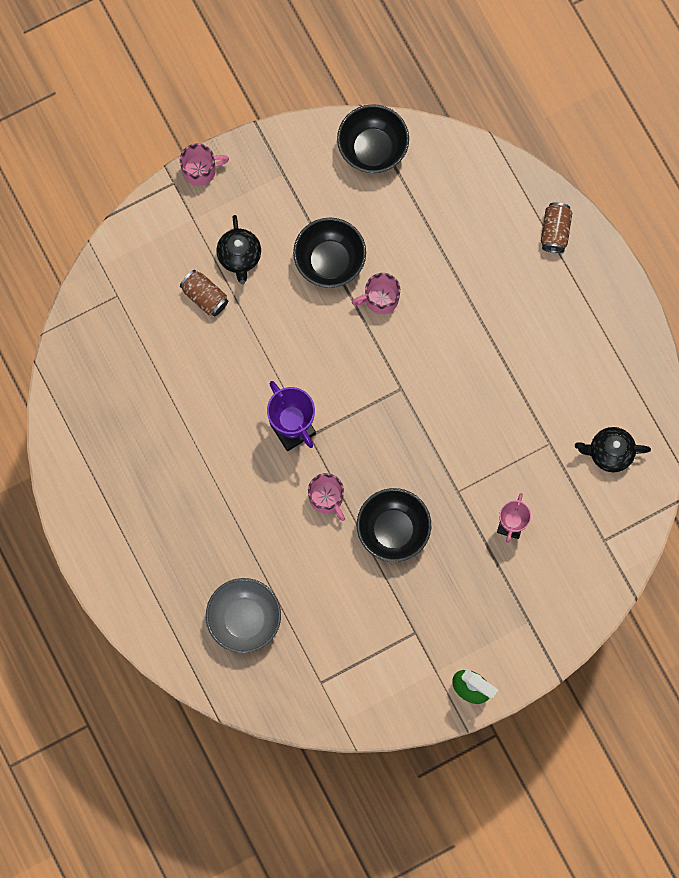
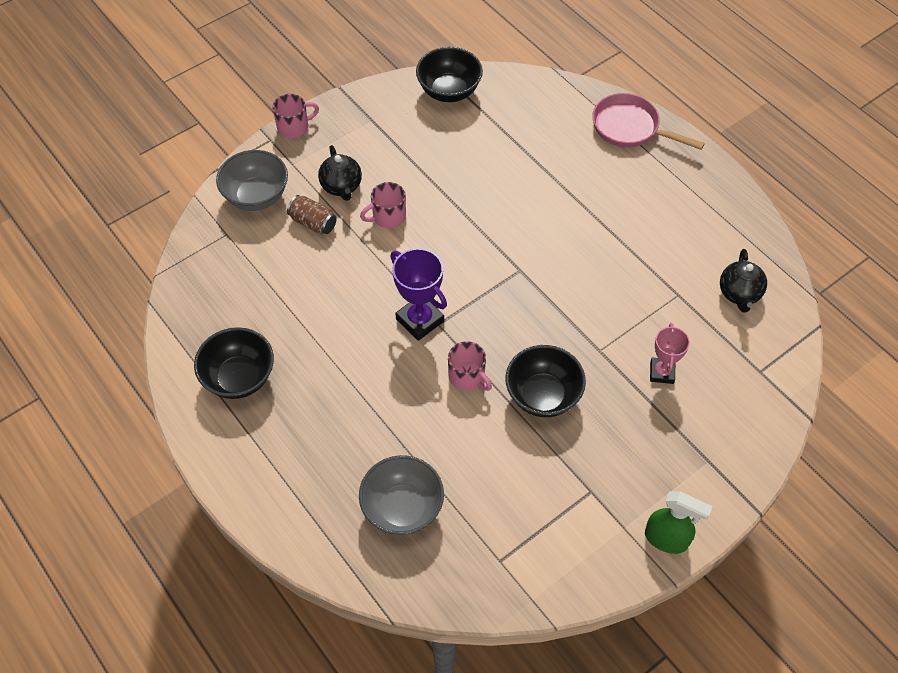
camera: 10 degrees left, 20 degrees down
black bowl [293,218,366,288] -> black bowl moved to [194,327,274,399]
pink mug [352,273,400,314] -> pink mug moved to [360,182,406,228]
brown can [541,202,572,253] -> pink pan [592,93,705,150]
black teapot [575,427,651,472] -> black teapot turned 75 degrees counterclockwise [720,249,767,313]
none -> grey bowl [216,150,288,211]

